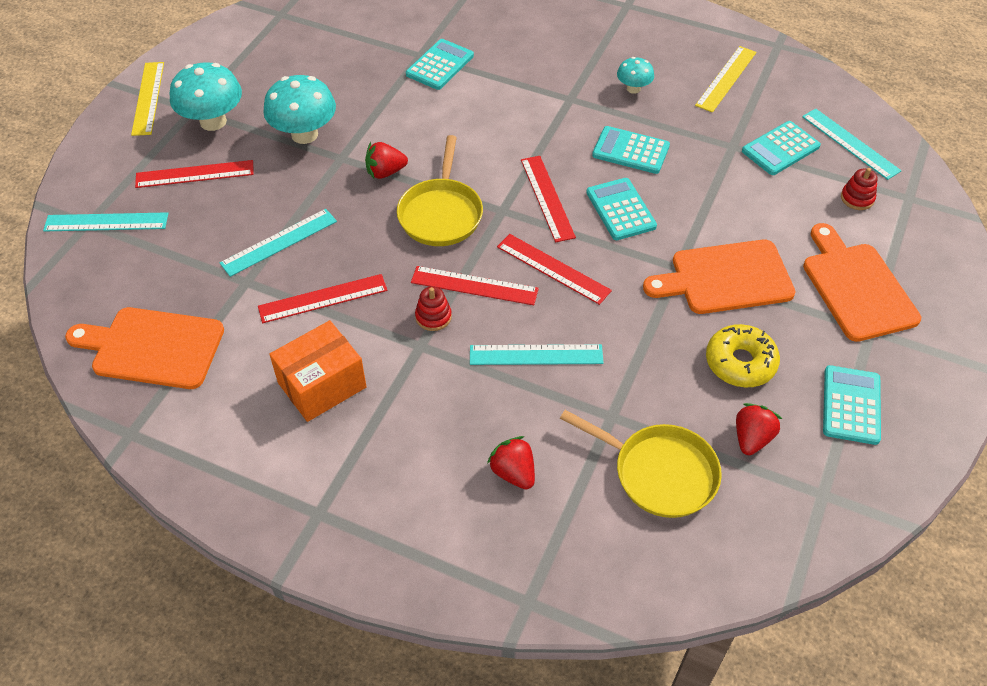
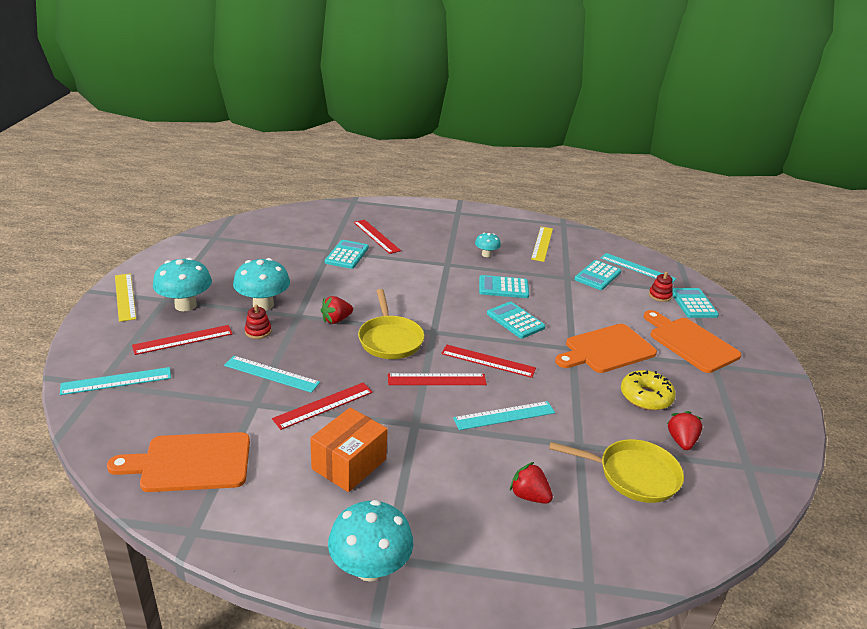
camera: 20 degrees left, 20 degrees down
turquoise ruler [220,209,337,277] -> turquoise ruler turned 75 degrees clockwise [224,356,320,393]
red stacking toy [415,287,452,331] -> red stacking toy moved to [245,305,271,339]
red ruler [521,156,576,242] -> red ruler moved to [354,220,401,254]
turquoise calculator [823,365,881,445] -> turquoise calculator moved to [672,288,719,318]
none -> turquoise mushroom [328,500,413,582]

